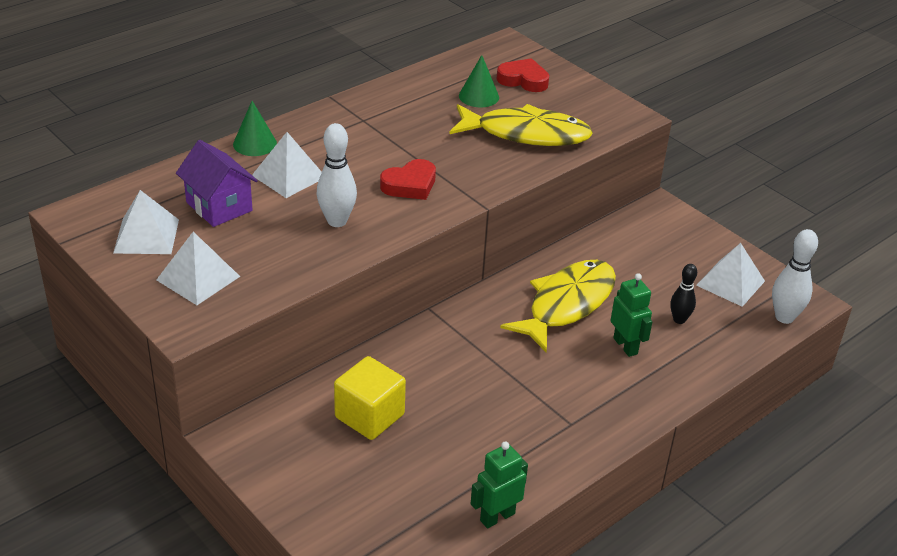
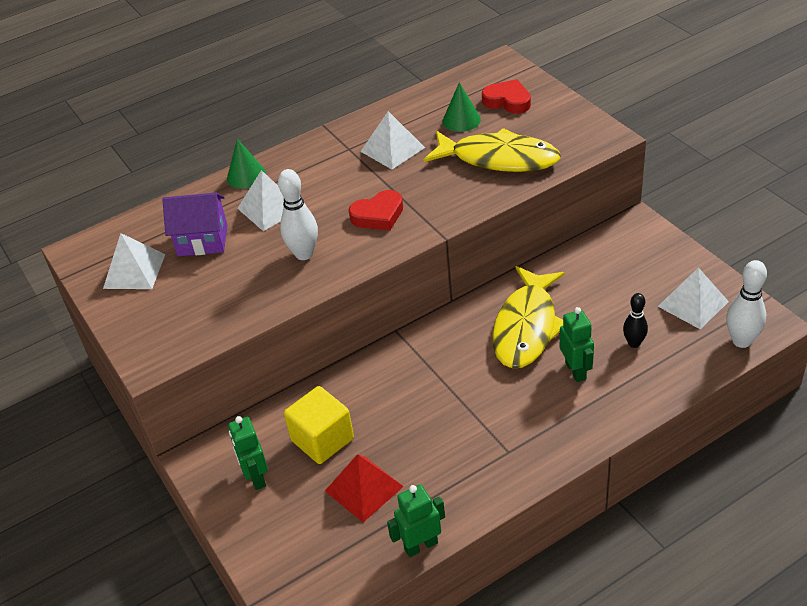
camera: 15 degrees right, 5 degrees up
white pyramid [156,232,240,305] -> white pyramid moved to [360,111,425,169]
purple house [176,140,258,227] -> purple house turned 60 degrees counterclockwise [162,193,228,256]
yellow fish [500,260,616,353] -> yellow fish turned 150 degrees clockwise [492,266,565,369]
none -> green robot [228,416,268,490]
none -> red pyramid [325,454,404,523]

